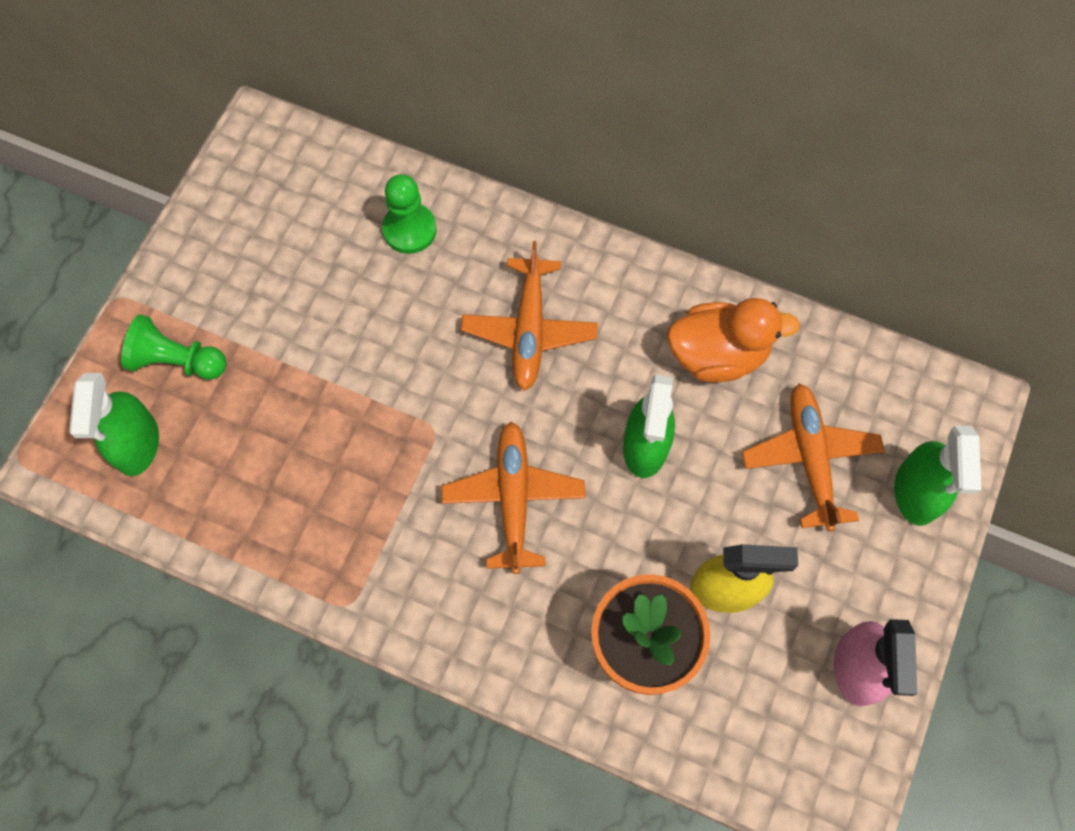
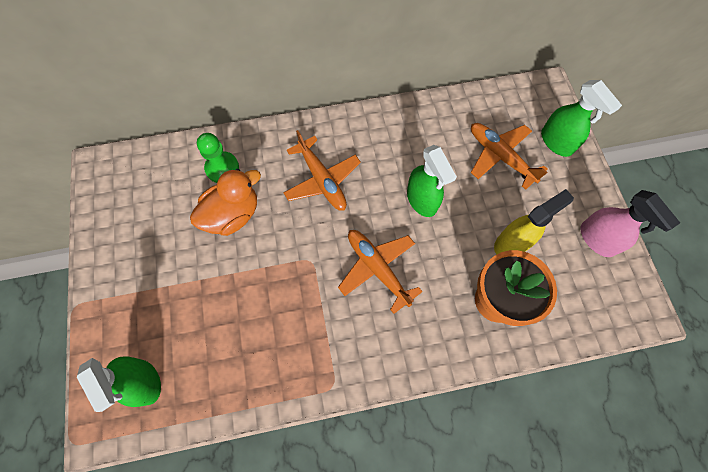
camera: 35 degrees left, 0 degrees up
green pawn [121,314,227,380] -> none
orange duck [667,298,800,382] -> orange duck moved to [190,169,261,236]

